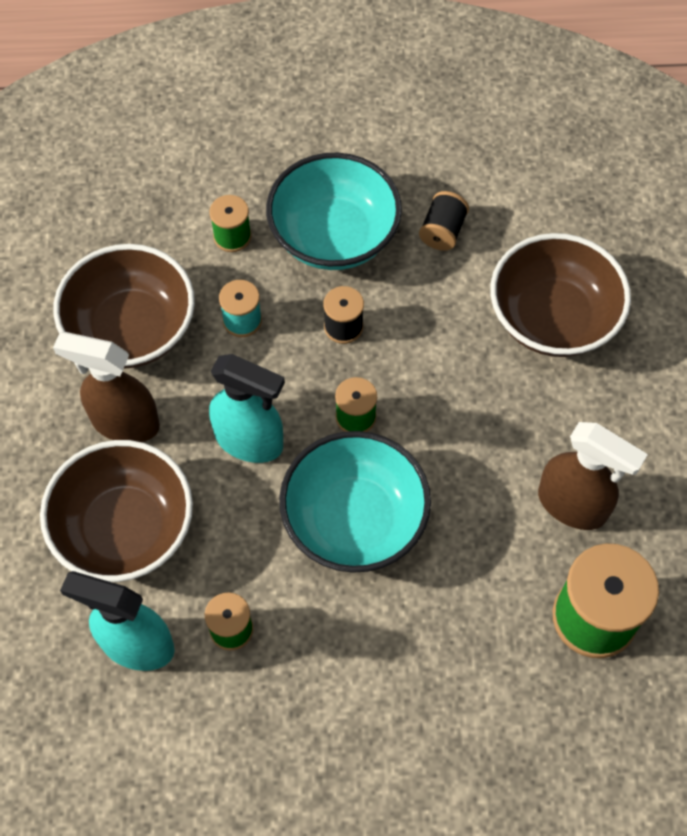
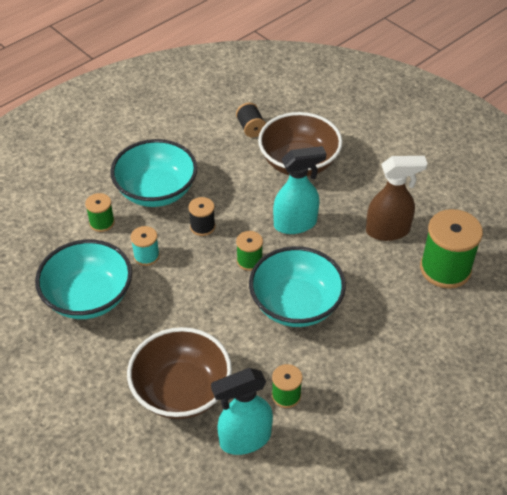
camera: 40 degrees left, 15 degrees down
brown bowl [53,244,195,369] -> turquoise bowl [35,239,132,319]
brown spray bottle [53,332,160,442] -> none
turquoise spray bottle [209,354,285,463] -> turquoise spray bottle moved to [273,146,326,234]
black spool [419,191,469,251] -> black spool moved to [236,103,266,138]

